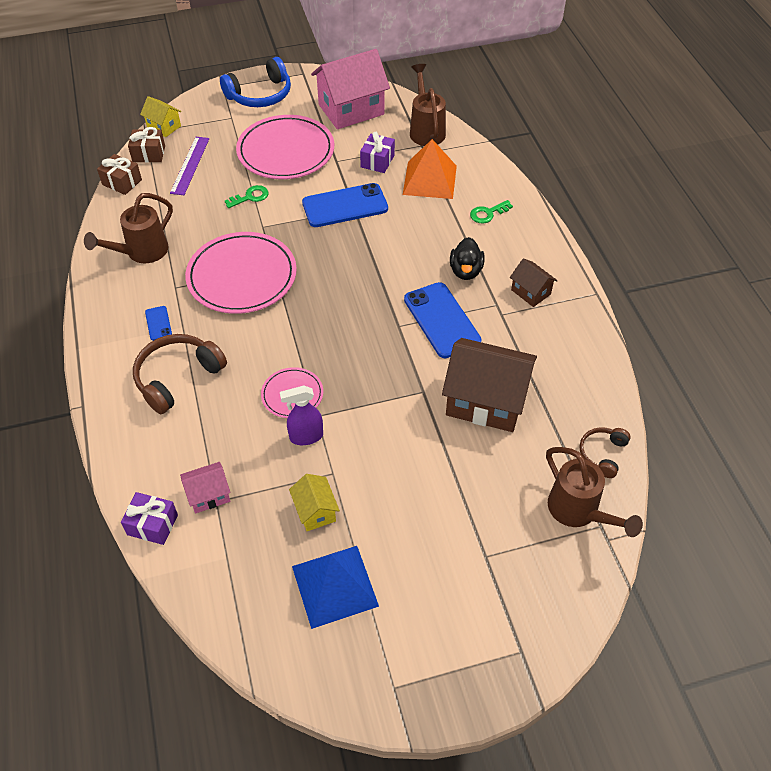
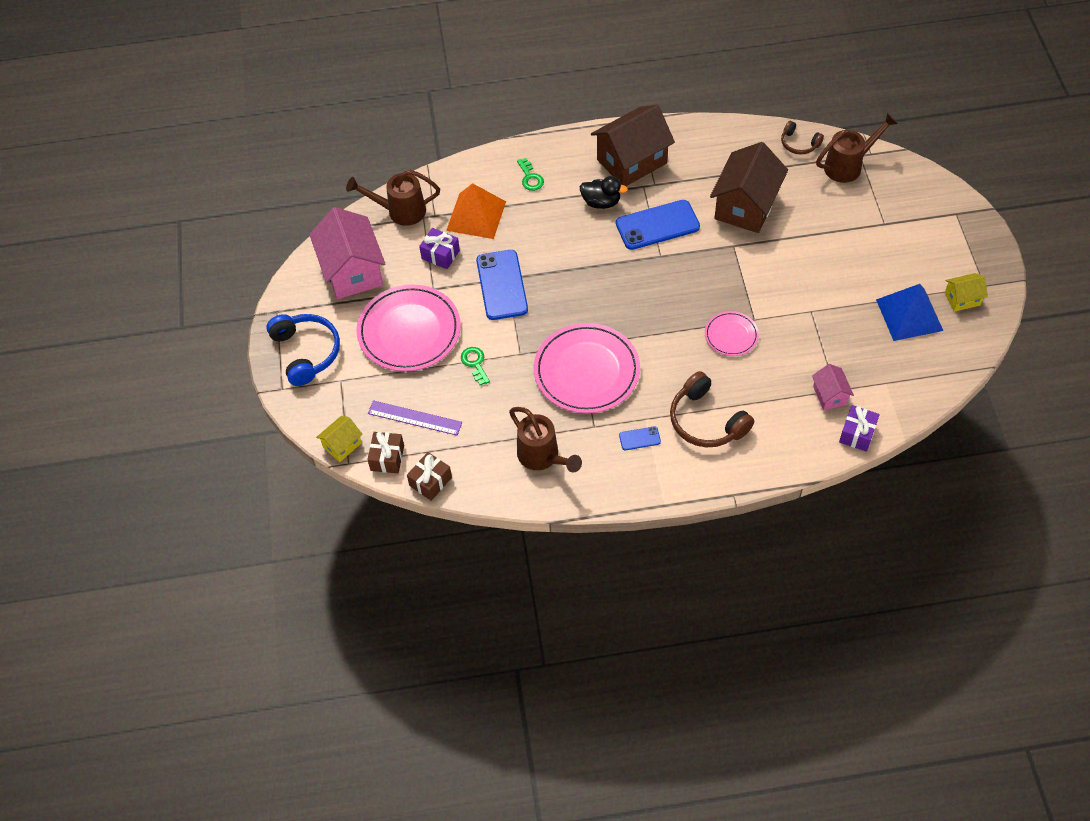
camera: 80 degrees left, 5 degrees up
purple spray bottle [280,386,323,445] -> none
yellow house [289,474,340,531] -> yellow house moved to [945,273,988,312]
brown house [510,258,558,307] -> brown house [591,105,675,186], size x2.04

